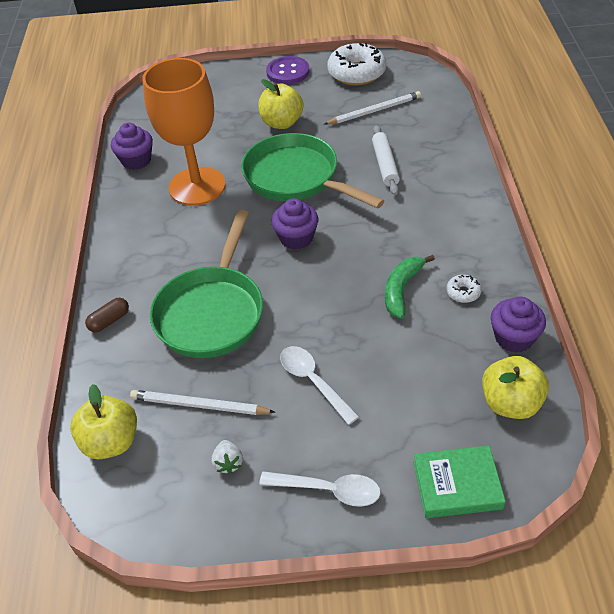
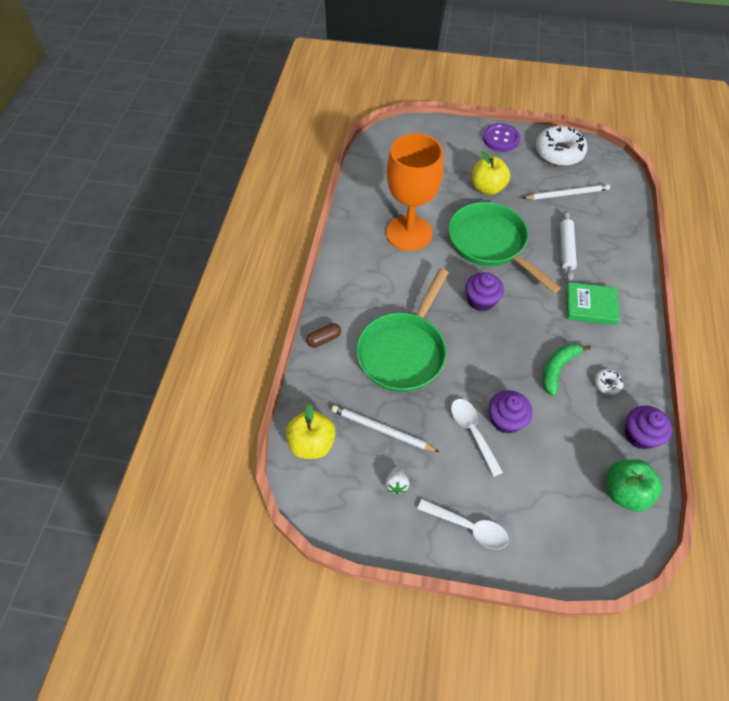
camera: 10 degrees right, 10 degrees up
purple cupcake [111,123,153,170] -> purple cupcake moved to [489,390,532,433]
green book [413,445,506,518] -> green book moved to [566,282,620,325]
yellow apple [482,356,549,419] -> green apple [607,459,662,512]

